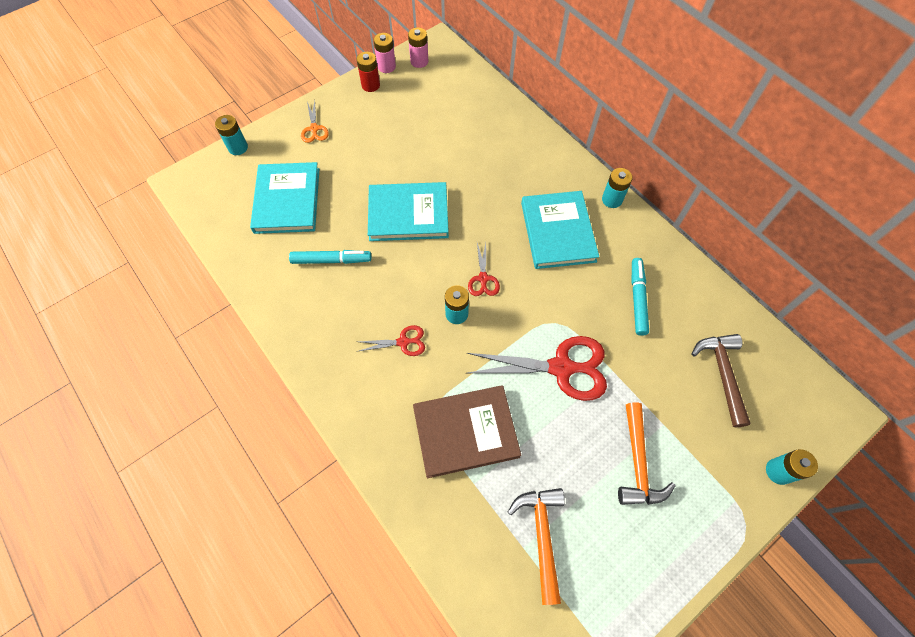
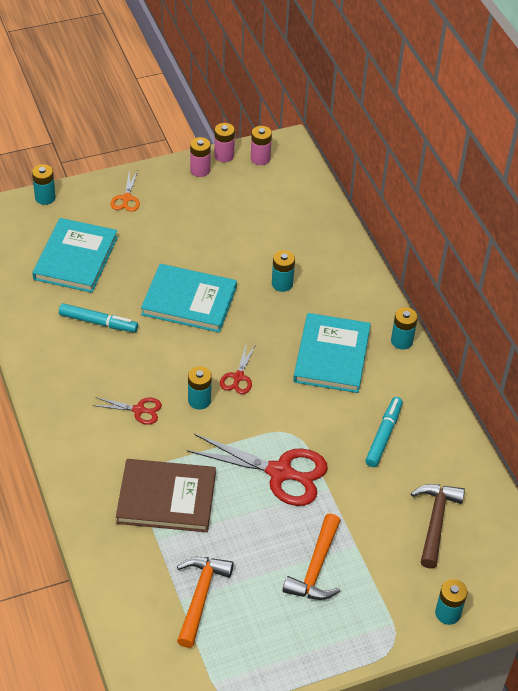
camera: 15 degrees right, 15 degrees down
red battery [357,52,380,92] -> pink battery [190,137,211,177]
none -> turquoise battery [272,250,295,292]

